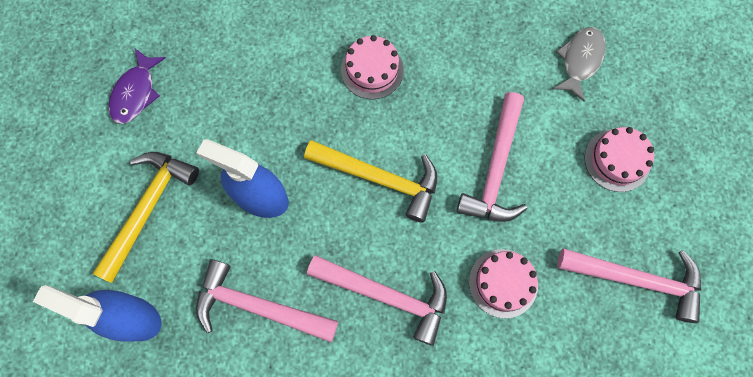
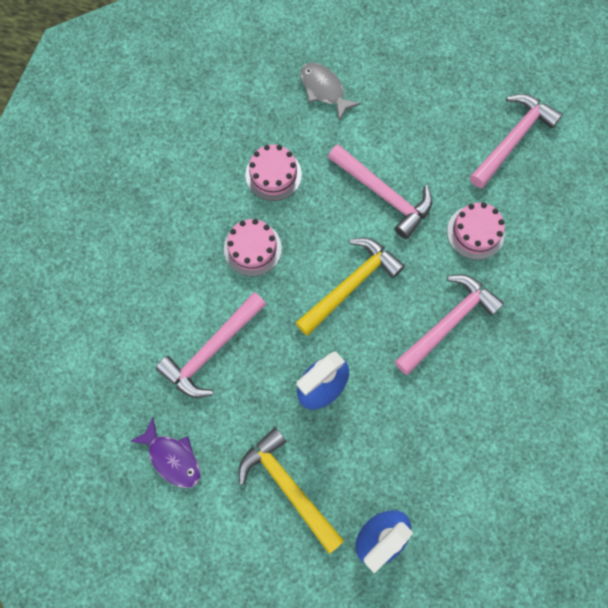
camera: 65 degrees left, 0 degrees up
pink hammer [196,259,338,342] -> pink hammer moved to [156,292,266,398]
pink cake [585,127,654,192] -> pink cake moved to [245,144,302,201]

